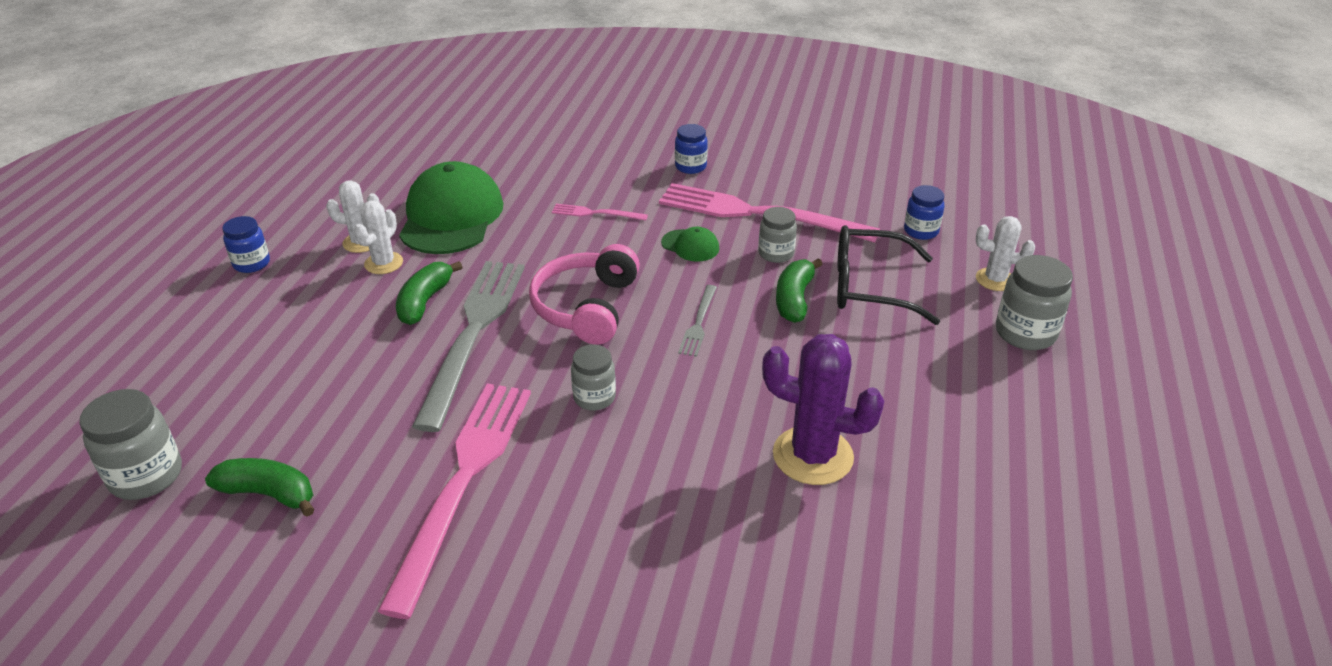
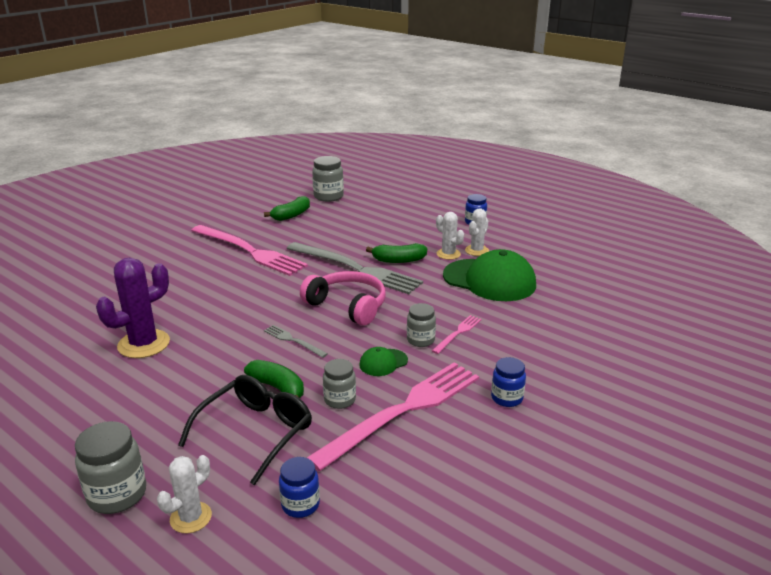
camera: 115 degrees right, 10 degrees down
green banana [396,261,462,325] -> green banana turned 135 degrees clockwise [366,243,427,263]
grey jar [571,345,616,411] -> grey jar moved to [407,303,436,347]

